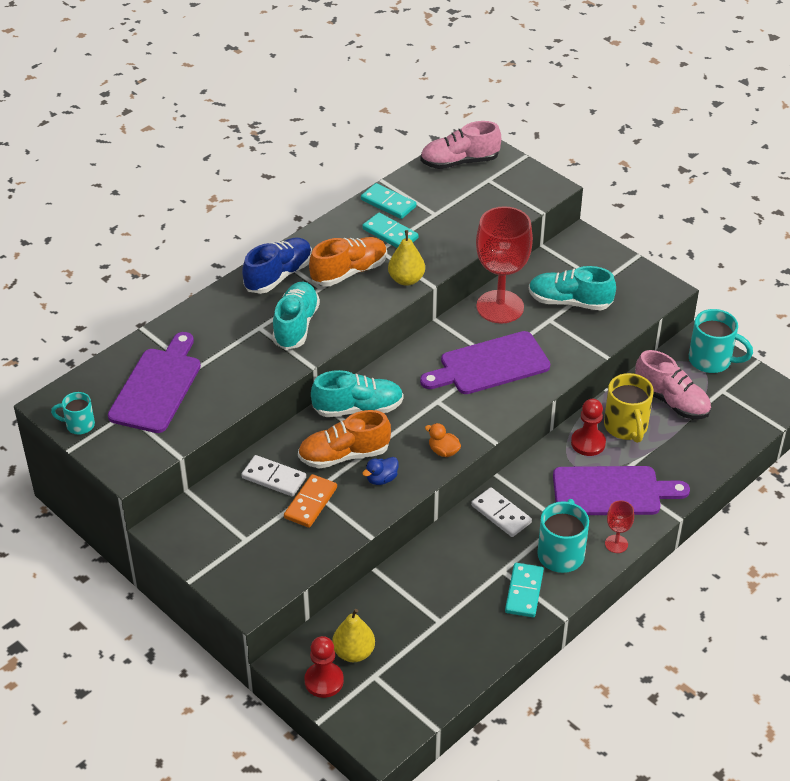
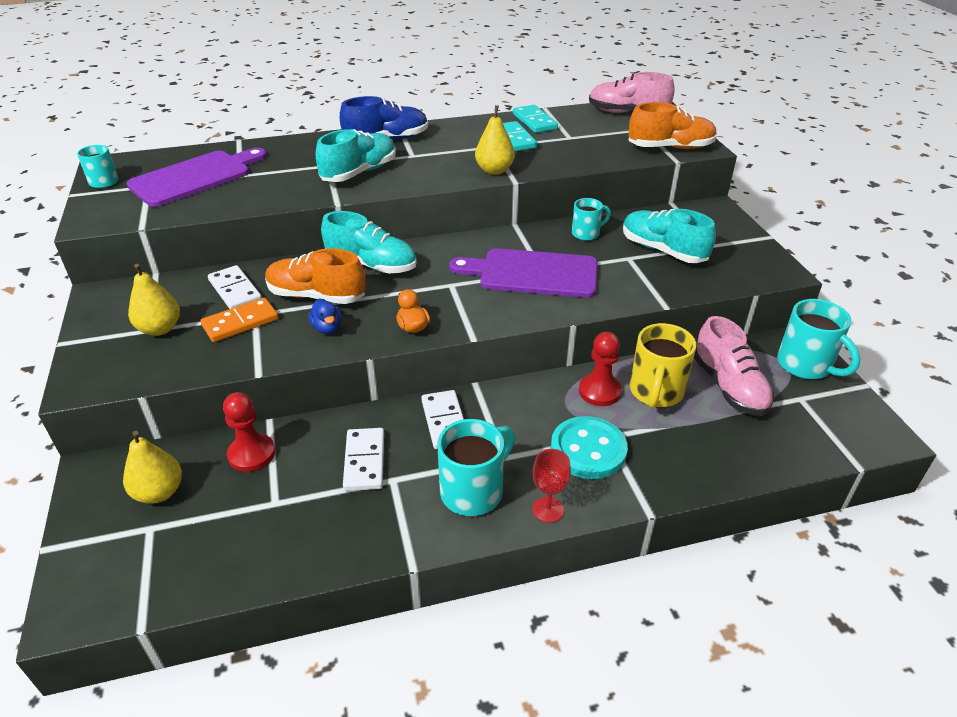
camera: 30 degrees right, 5 degrees down
red pawn [304,636,344,698] -> red pawn moved to [223,392,275,472]
orange shoe [309,237,387,286] -> orange shoe moved to [628,102,717,149]
blue duck [362,457,399,485] -> blue duck turned 105 degrees counterclockwise [308,299,342,334]
red goblet [476,206,533,323] -> turquoise mug [572,198,611,241]
turquoise domino [505,563,544,617] -> none
purple cutting board [553,466,690,515] -> turquoise button [551,416,628,479]
none -> yellow pear [128,264,180,336]
none -> white domino [343,428,384,491]

